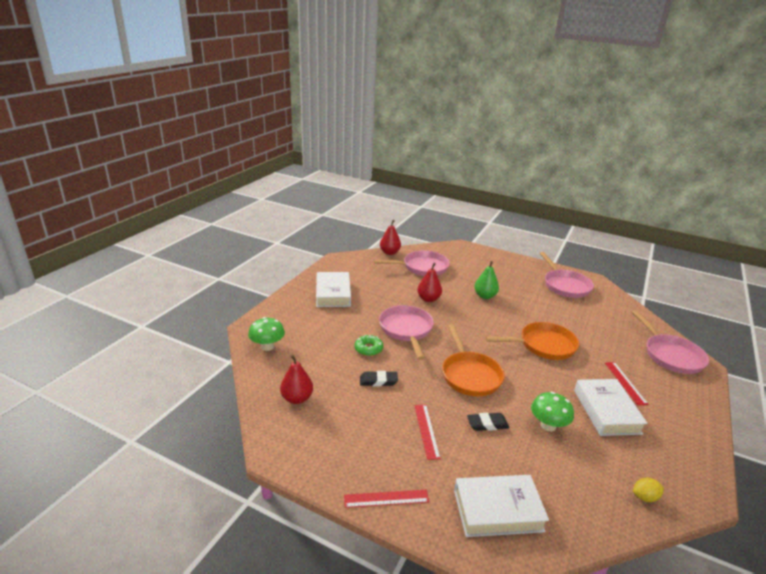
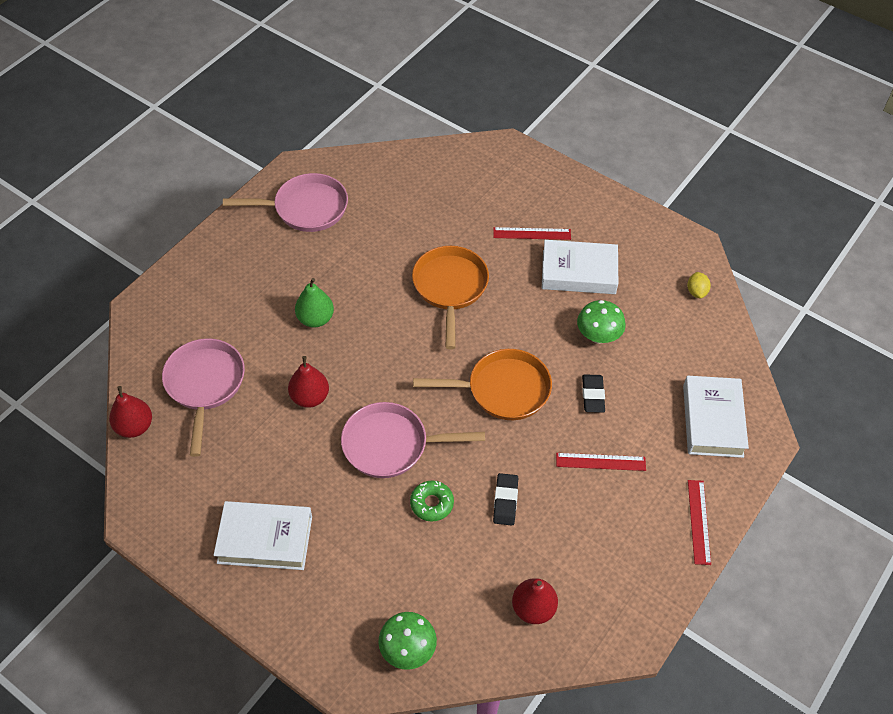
camera: 80 degrees left, 25 degrees up
pink pan [632,310,709,374] -> none

